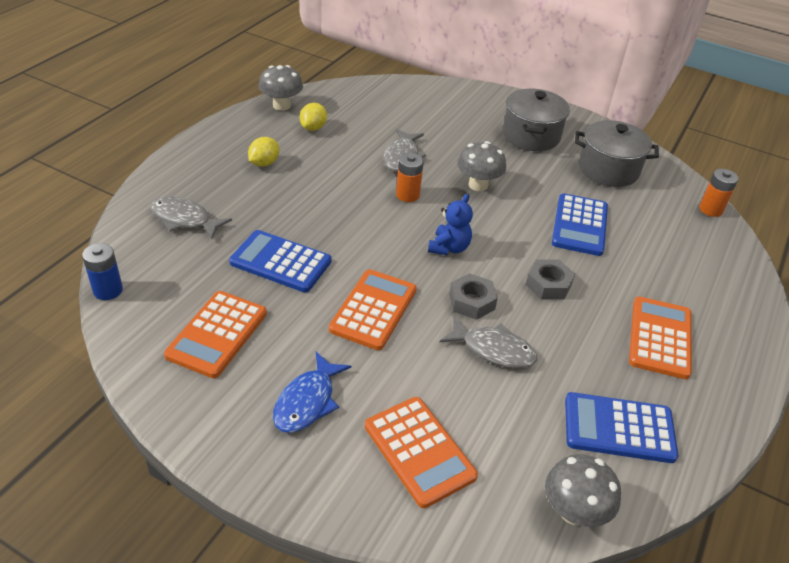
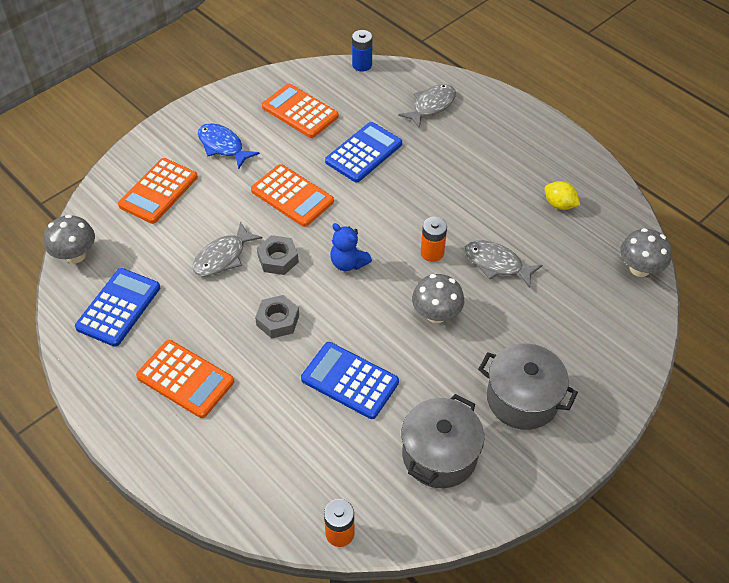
camera: 110 degrees right, 10 degrees up
yellow lemon [248,137,279,166] -> none
grey mushroom [258,65,303,111] -> grey mushroom moved to [620,228,672,277]
orange calculator [365,397,478,508] -> orange calculator turned 45 degrees counterclockwise [118,158,198,224]

